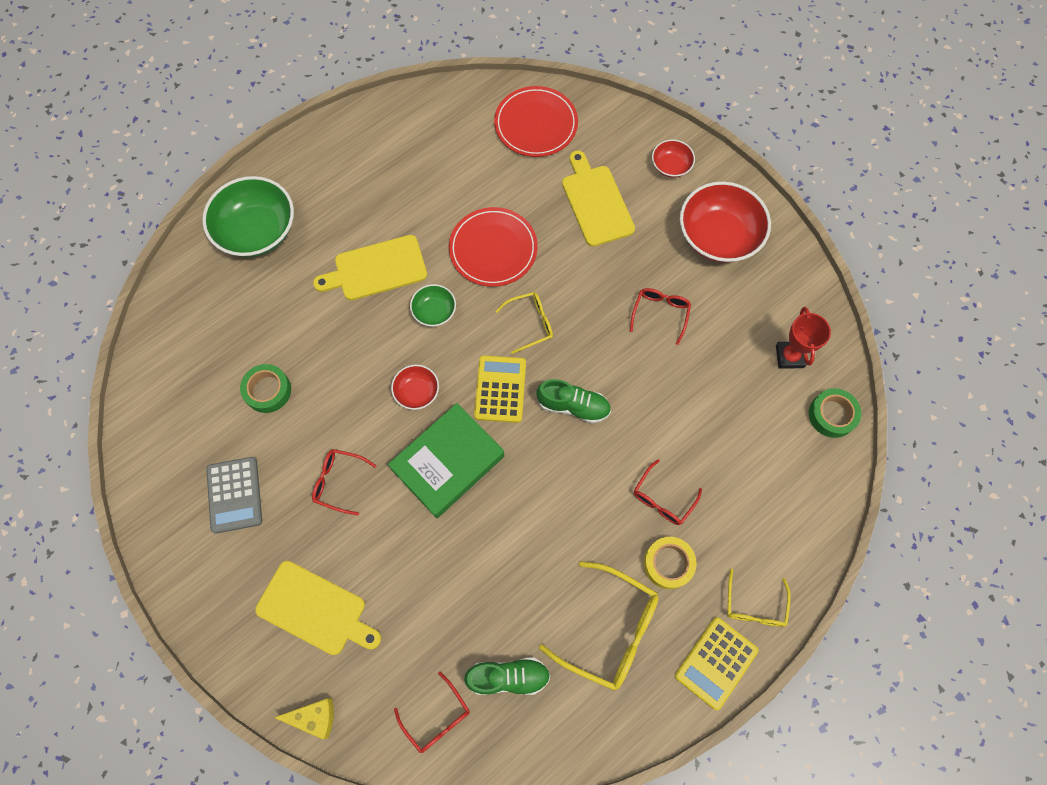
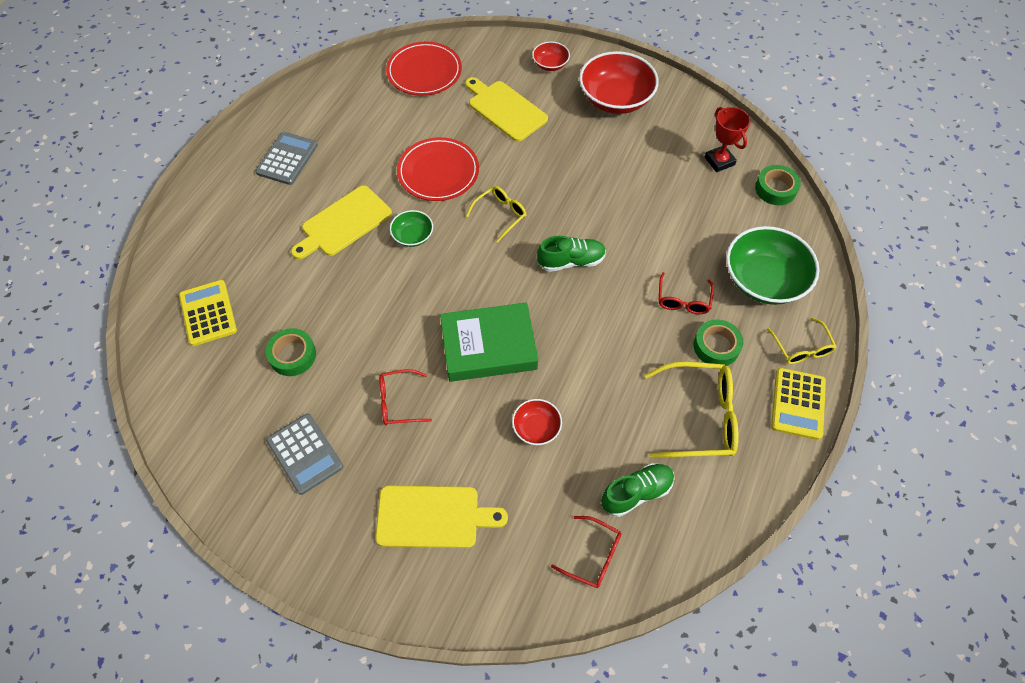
camera: 25 degrees left, 10 degrees down
green bowl [202,176,294,257] -> green bowl moved to [726,226,819,305]
yellow cheese [274,698,334,740] -> none
green book [388,403,504,518] -> green book turned 60 degrees clockwise [440,302,538,382]
red bowl [391,365,439,410] -> red bowl moved to [512,399,562,445]
yellow calculator [474,355,526,423] -> yellow calculator moved to [179,280,237,346]
red glasses [630,288,691,345] -> none
yellow tape [644,537,697,589] -> green tape [693,319,743,366]
none -> grey calculator [255,132,318,185]

